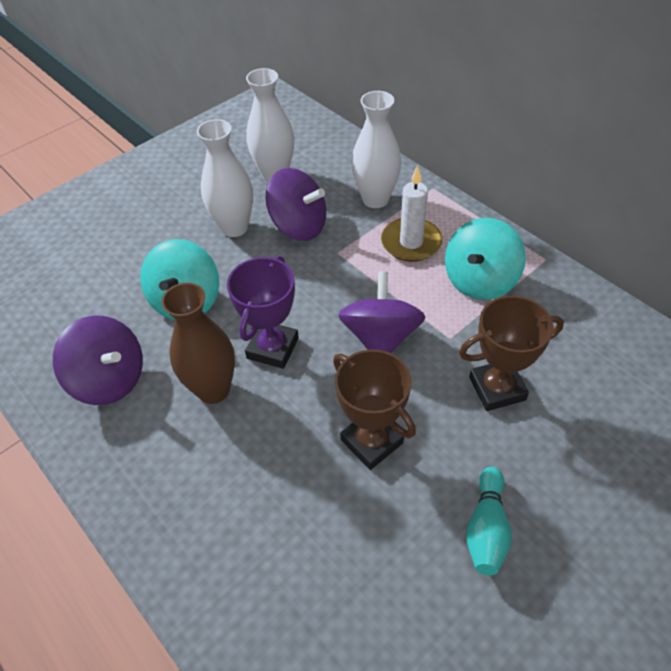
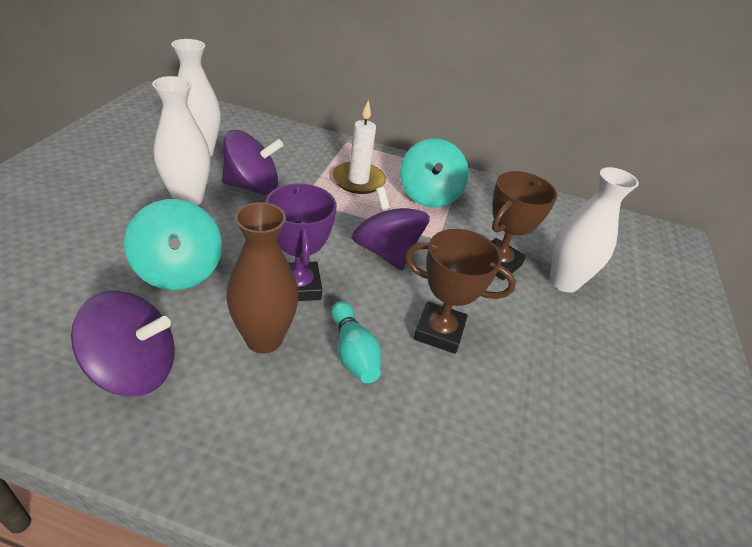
camera: 40 degrees left, 10 degrees down
white vase [351,91,401,208] -> white vase moved to [550,167,639,293]
turquoise bowling pin [466,467,512,575] -> turquoise bowling pin moved to [331,301,381,383]

